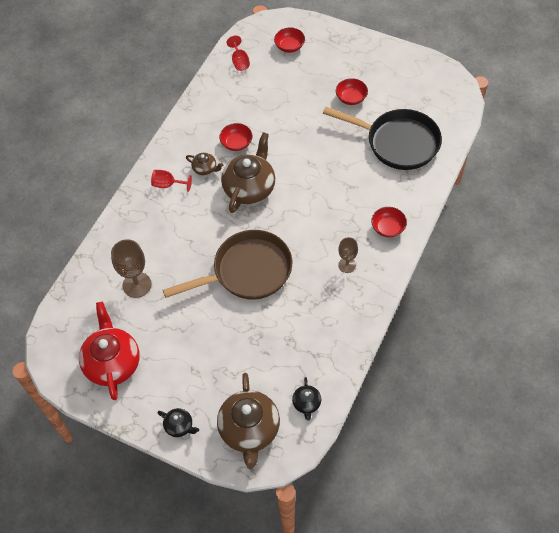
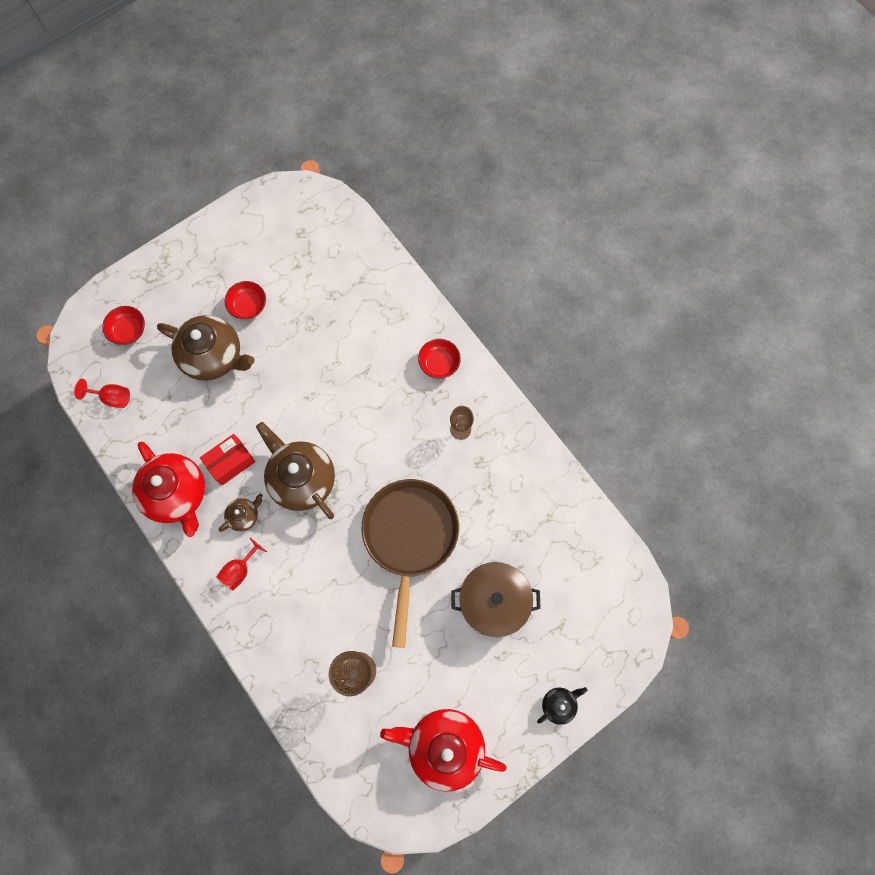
camera: 65 degrees left, 15 degrees up
brown teapot [217,373,280,469] -> brown teapot moved to [157,315,254,381]
red bowl [219,123,253,151] -> red box [200,434,255,485]
black teapot [292,377,321,421] -> none
black pan [323,107,442,170] -> none
none -> red teapot [132,442,205,537]
none -> brown pot [451,562,541,637]

